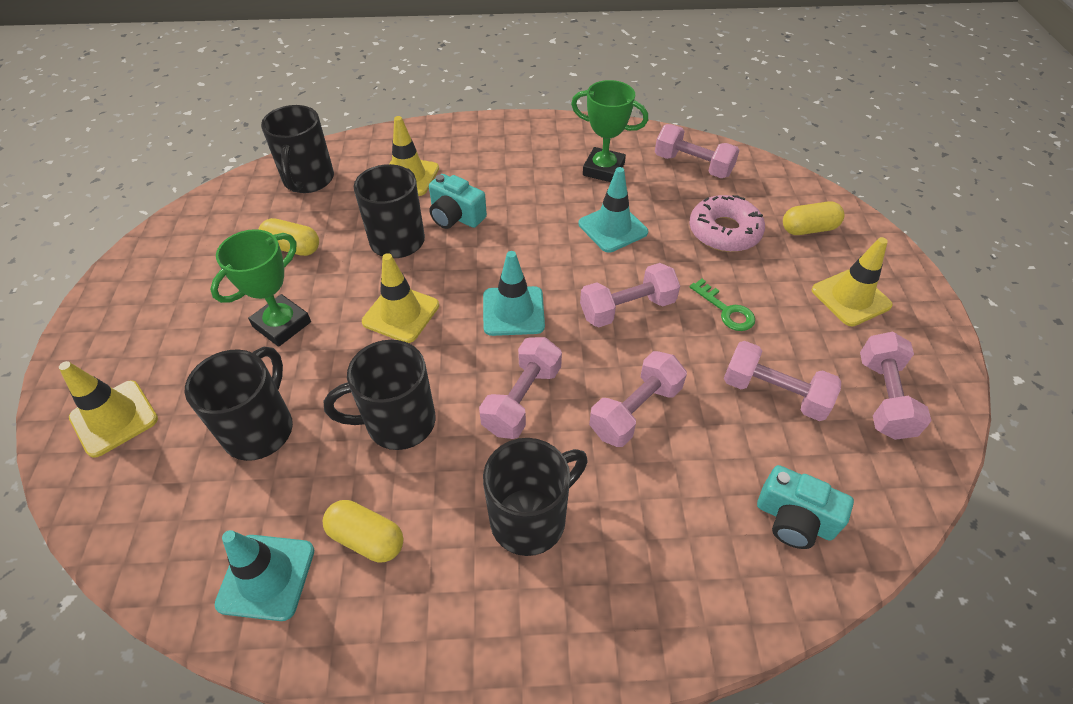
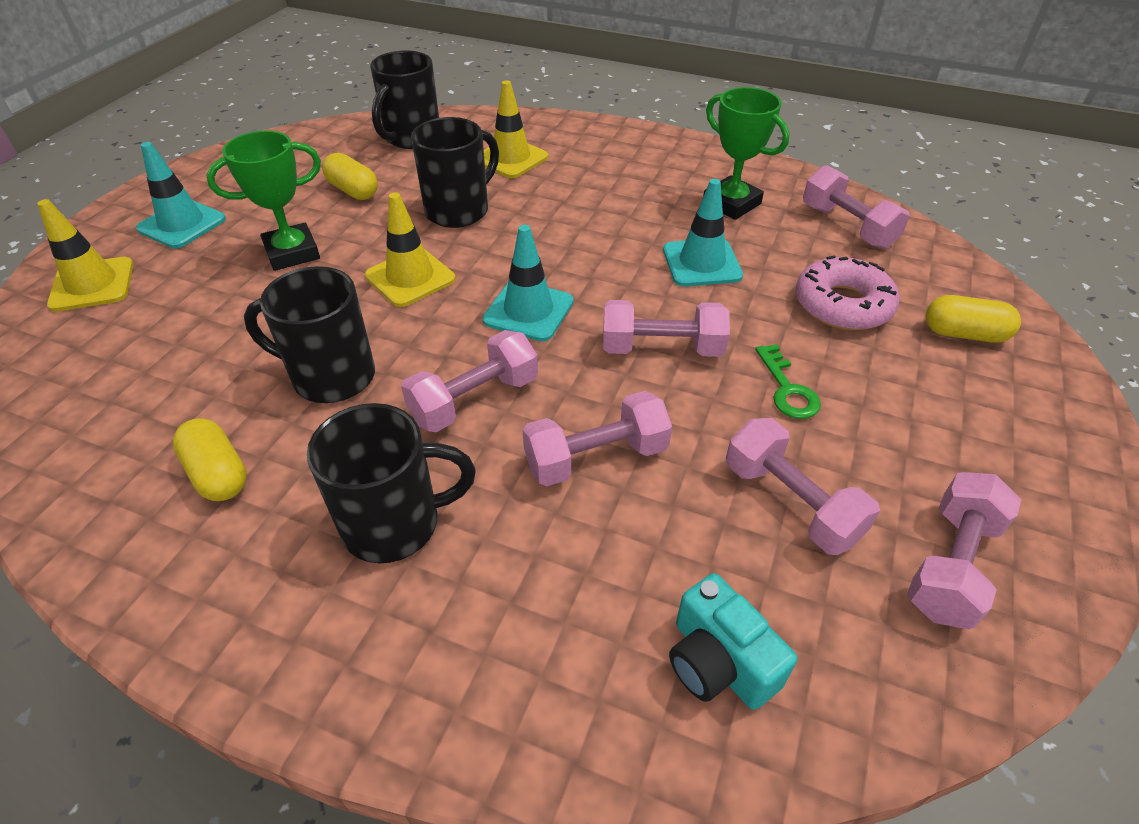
camera: 25 degrees right, 5 degrees down
black mug [185,347,293,461] -> none
turquoise traffic cone [215,530,314,621] -> turquoise traffic cone moved to [136,142,226,248]
turquoise camera [429,174,487,229] -> none
yellow traffic cone [812,237,893,326] -> none

